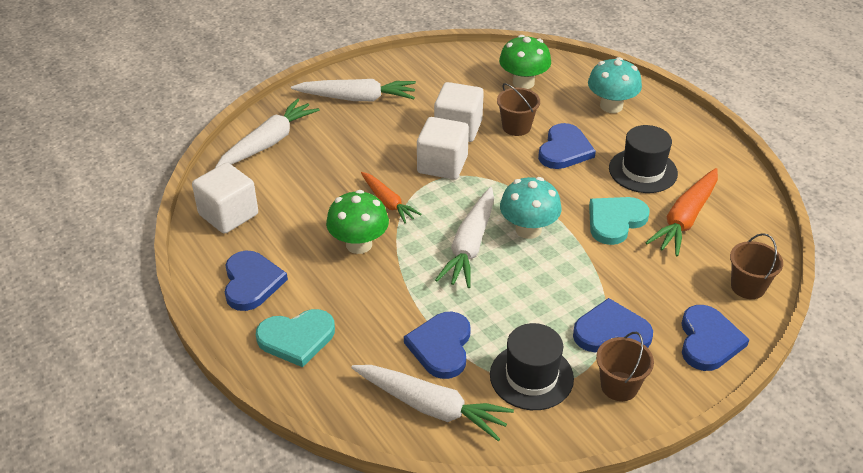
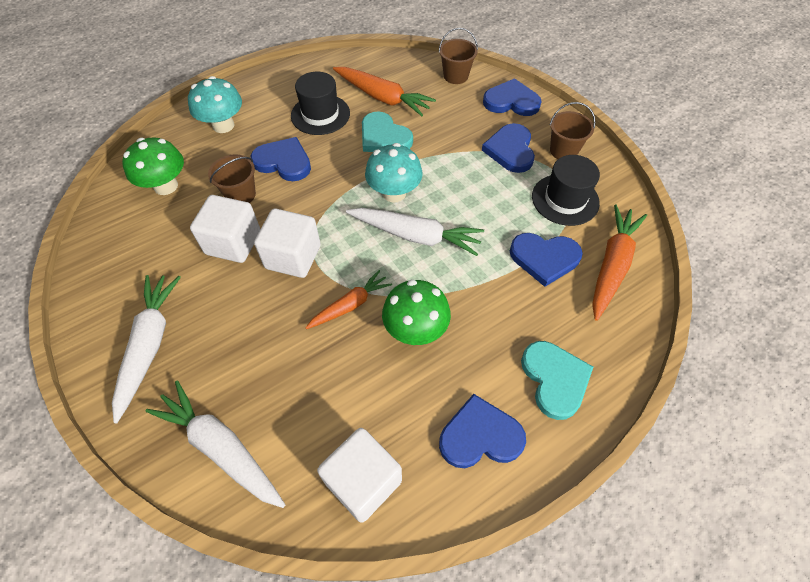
camera: 90 degrees left, 15 degrees up
white carrot [351,365,514,441] -> orange carrot [592,204,647,321]

